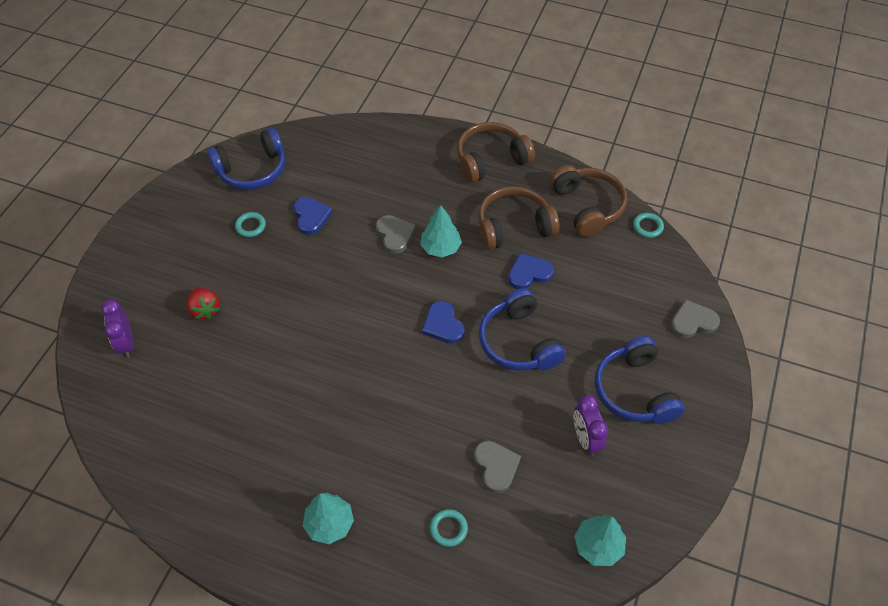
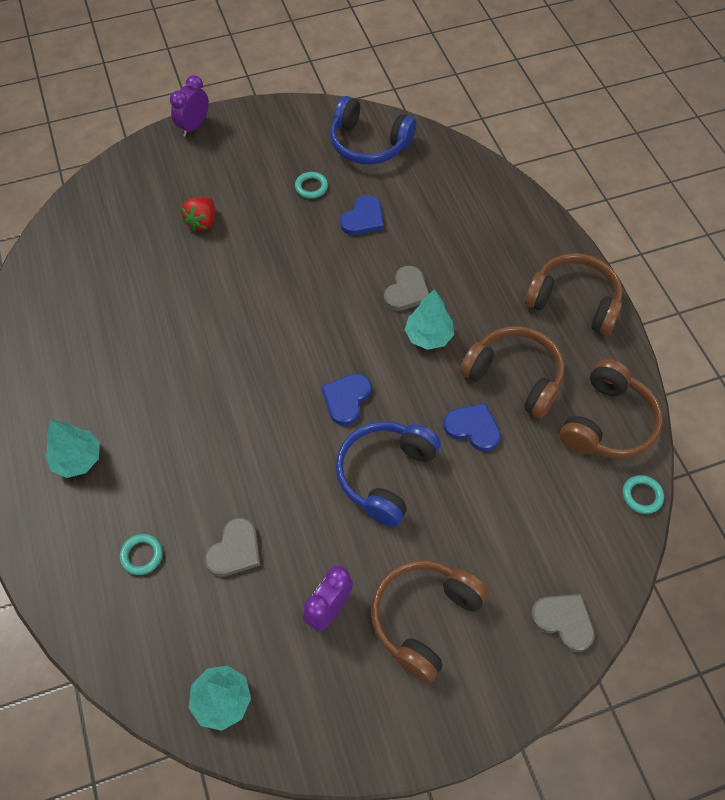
camera: 50 degrees right, 5 degrees up
purple clock [101,299,134,358] -> purple clock moved to [170,75,209,137]
blue headphones [595,336,685,424] -> brown headphones [371,560,489,683]

